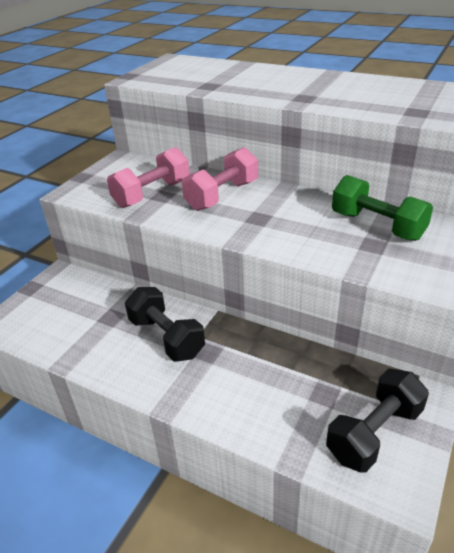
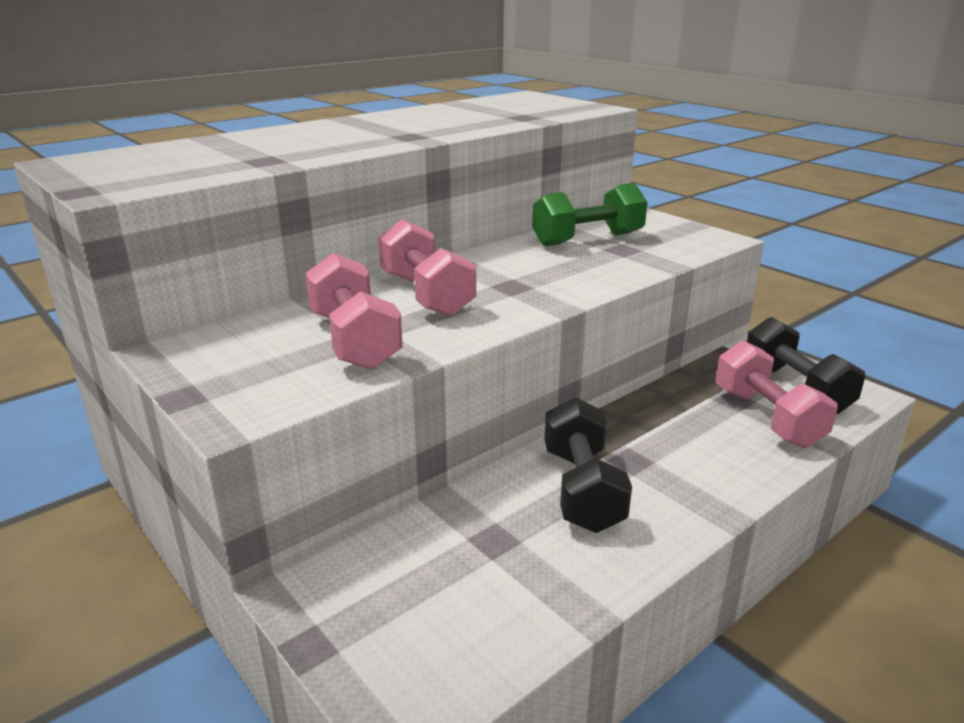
camera: 70 degrees left, 10 degrees down
black dumbbell [125,287,205,362] -> black dumbbell turned 75 degrees counterclockwise [544,397,632,533]
none -> pink dumbbell [715,340,837,448]

